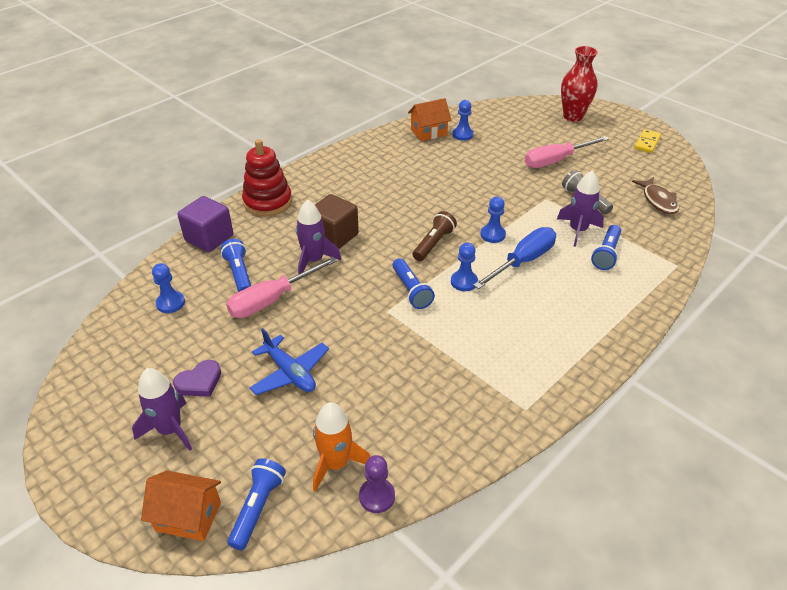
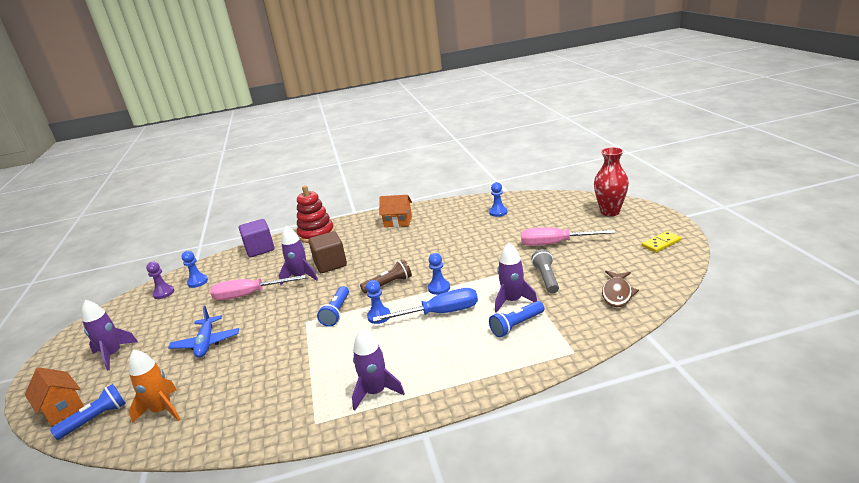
camera: 35 degrees right, 15 degrees down
purple heart [173,360,221,397] -> none
blue flashlight [220,239,251,292] -> none
purple pawn [359,455,395,513] -> purple pawn moved to [146,262,174,299]
orange house [408,98,452,141] -> orange house moved to [379,195,412,227]
none -> purple rocket [352,328,405,411]

